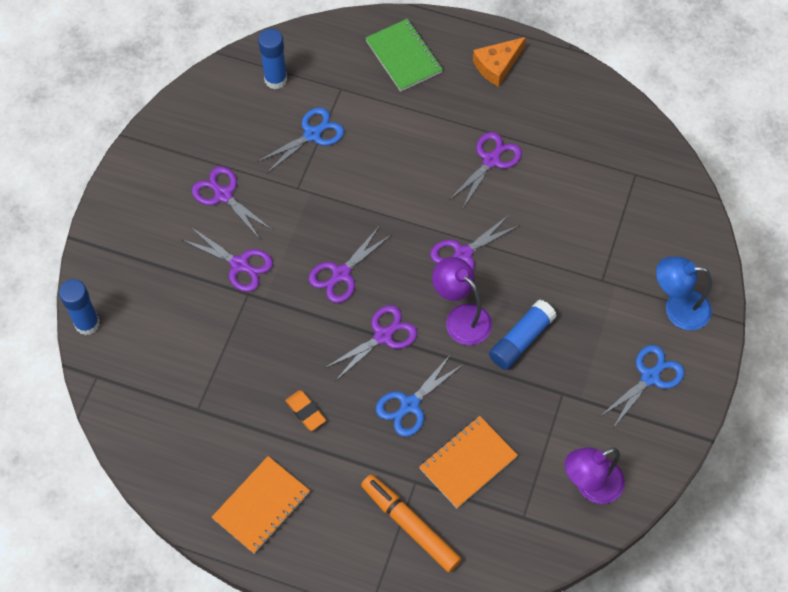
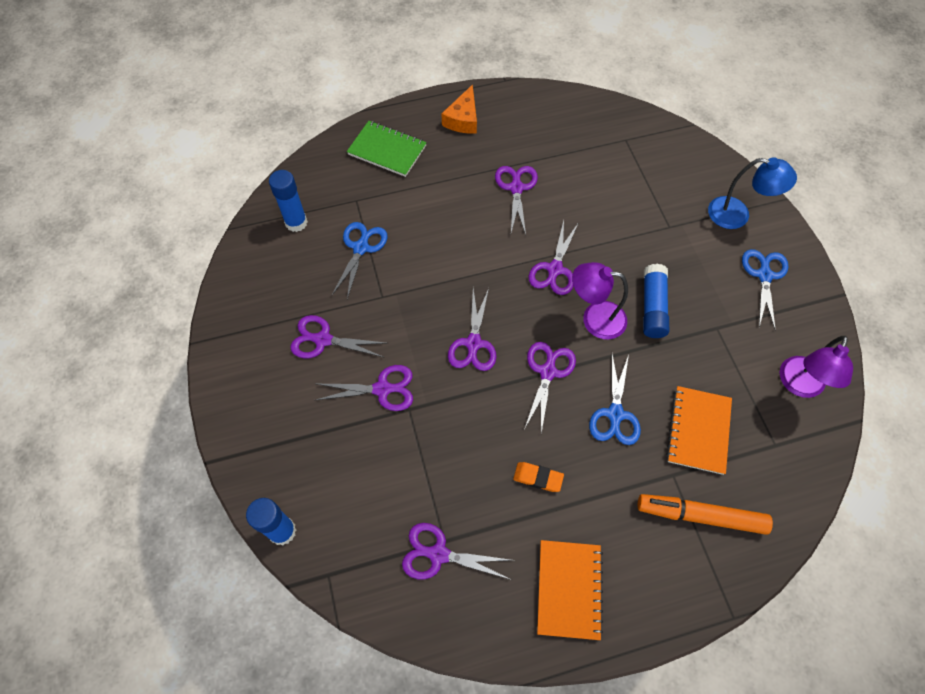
camera: 35 degrees left, 0 degrees up
blue lamp [656,257,712,330] -> blue lamp turned 135 degrees counterclockwise [708,157,797,229]
none -> purple scissors [402,523,511,580]

